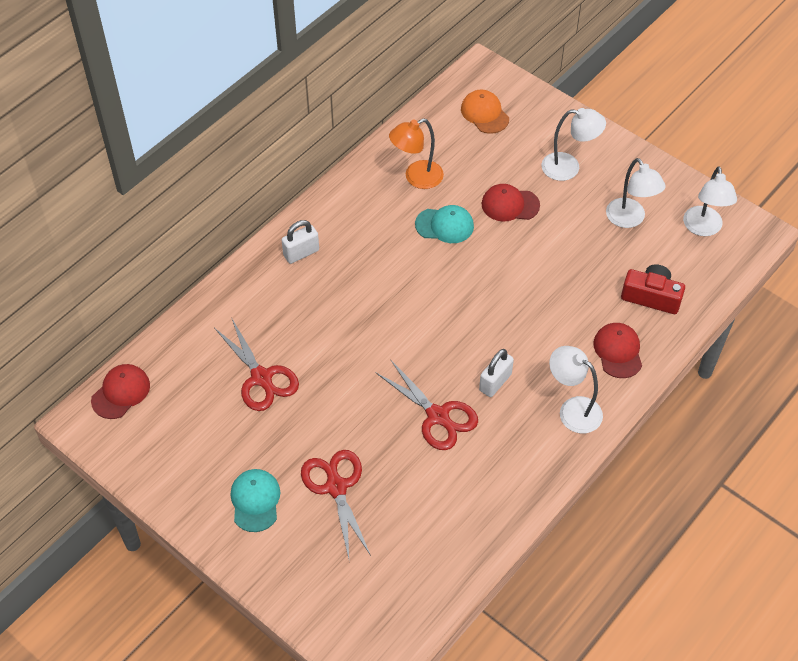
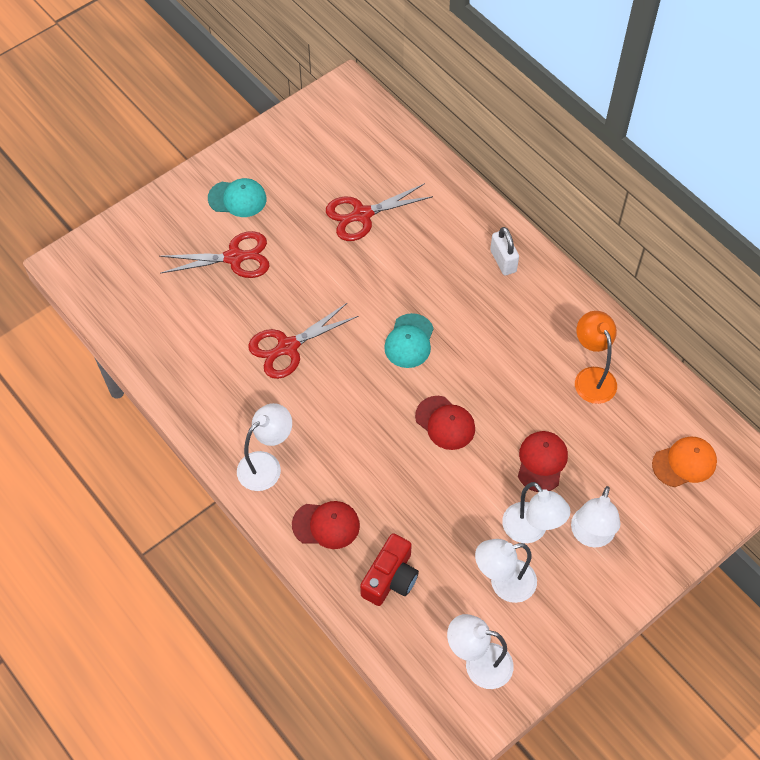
camera: 100 degrees right, 5 degrees up
red cap [91,364,150,419] -> red cap moved to [415,396,475,450]
turquoise cap [415,205,474,243] -> turquoise cap moved to [384,313,434,368]
white padlock [479,349,514,397] -> none
none -> white lamp [502,482,571,543]

